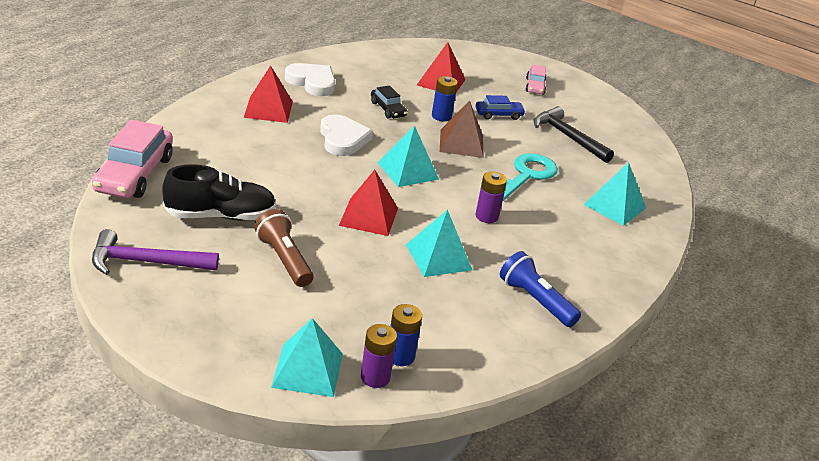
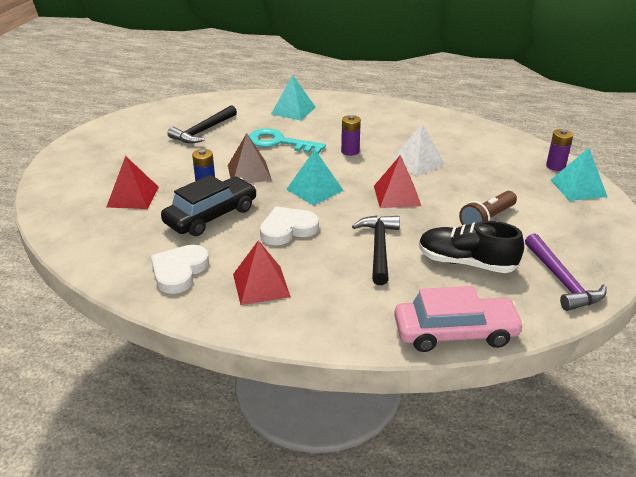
camera: 100 degrees left, 0 degrees up
black shoe [162,164,276,221] -> black shoe turned 45 degrees counterclockwise [419,221,524,273]
black car [371,86,408,118] -> black car [161,175,257,236], size x1.92
blue battery [390,304,422,366] -> none
turquoise pyramid [406,209,472,277] -> white pyramid [391,124,445,176]
blue car [475,95,526,120] -> none
blue flashlight [500,251,581,327] -> none
pink car [526,64,546,95] -> none
none -> black hammer [352,216,400,285]

